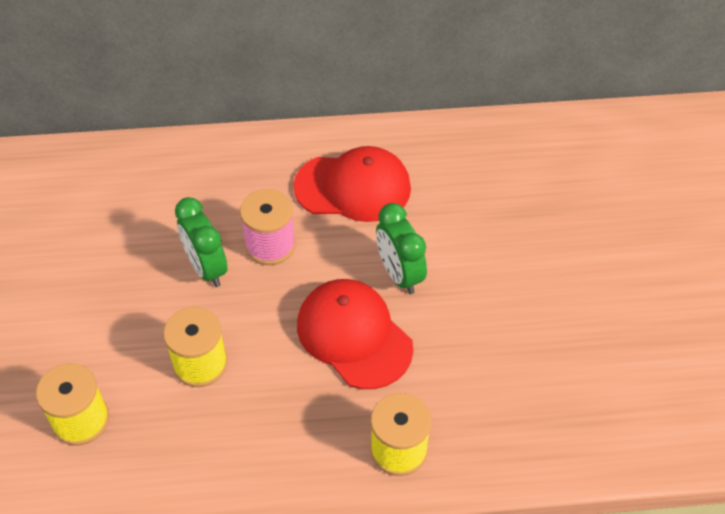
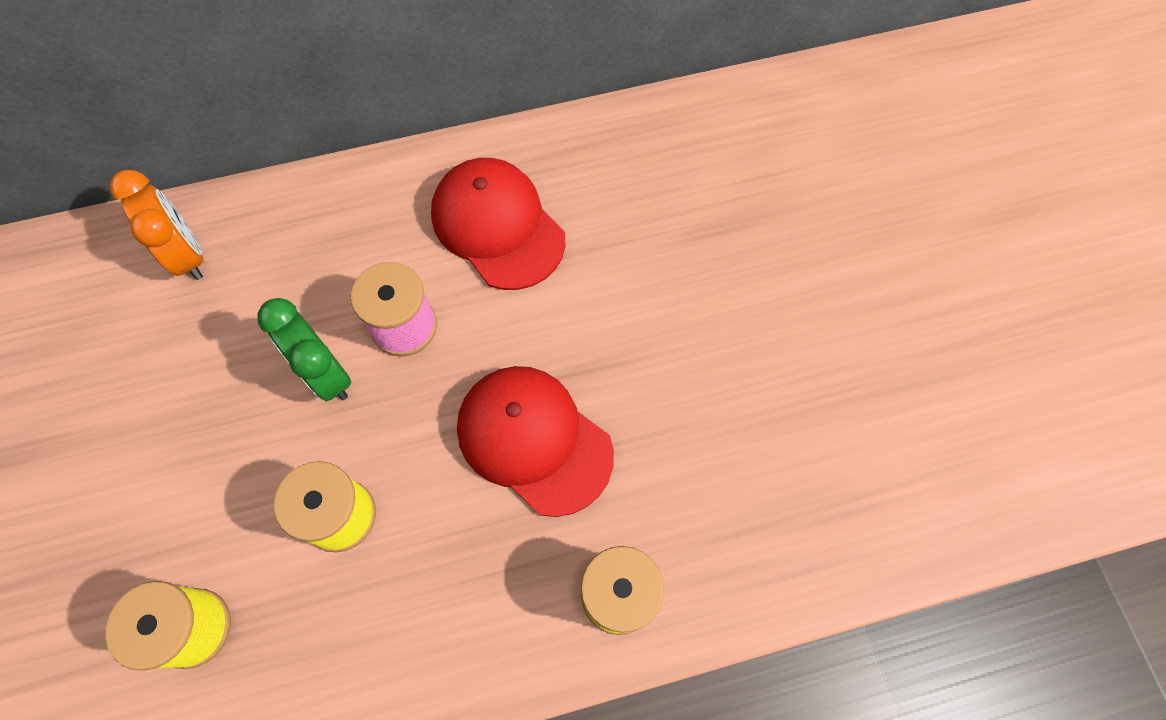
camera: 10 degrees left, 15 degrees up
red cap [294,146,411,222] -> red cap turned 120 degrees counterclockwise [431,158,566,290]
green clock [376,203,427,294] -> none
none -> orange clock [110,170,204,280]

